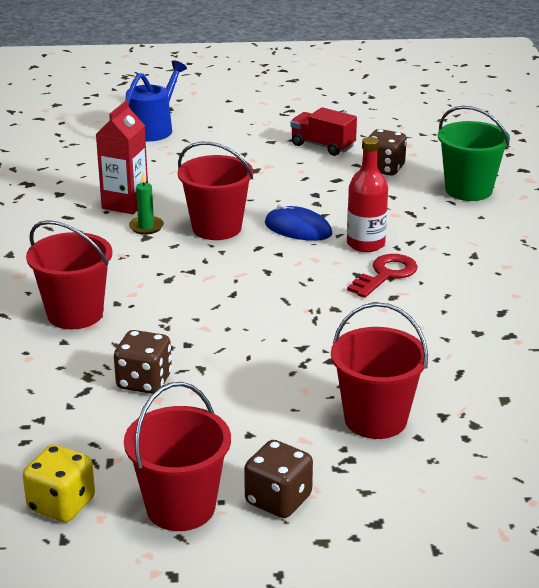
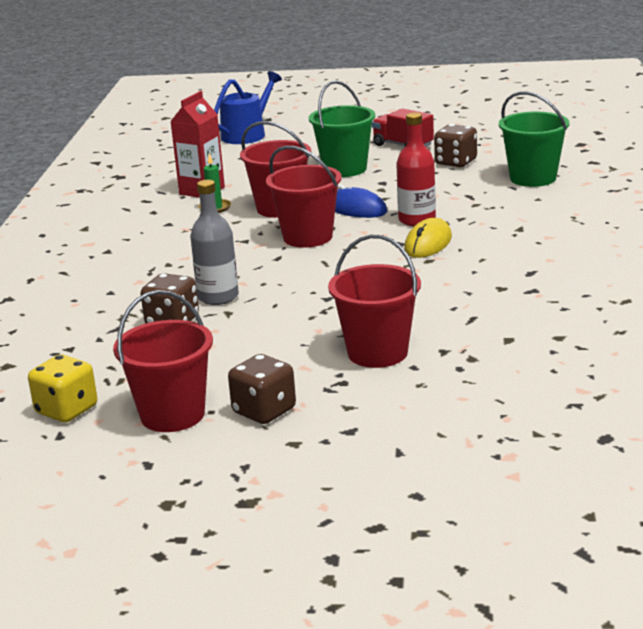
camera: 10 degrees right, 5 degrees down
red bucket [26,220,112,329] -> red bucket moved to [266,146,342,248]
red key [347,254,418,298] -> yellow mouse [404,218,452,258]
none -> grey bottle [190,180,239,305]
none -> green bucket [309,81,375,177]

